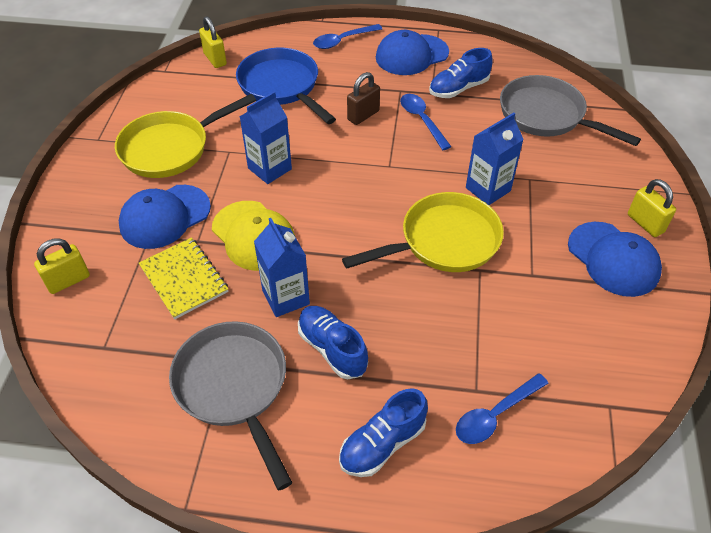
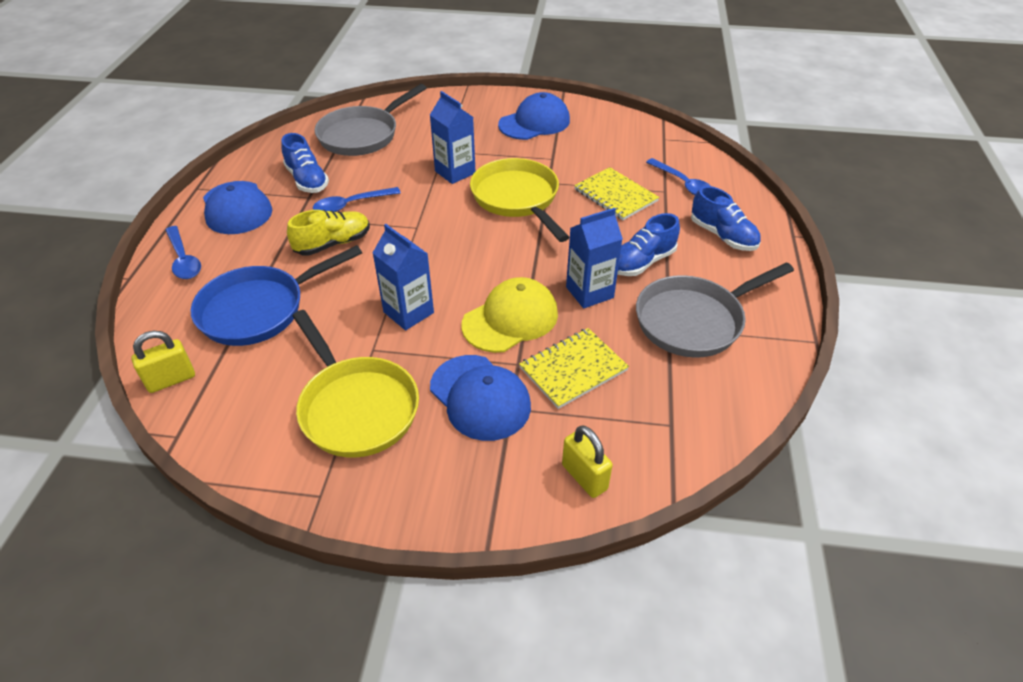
camera: 90 degrees left, 5 degrees down
brown padlock [347,72,380,125] -> yellow shoe [287,210,370,256]
yellow padlock [628,179,676,237] -> none
none -> yellow notebook [574,167,659,220]

